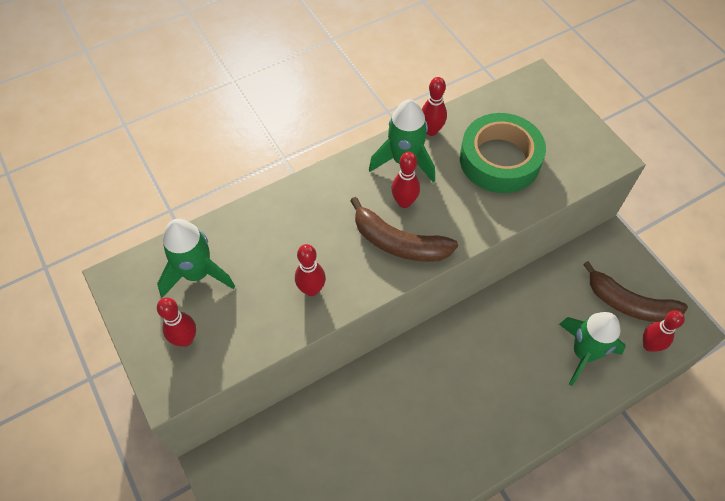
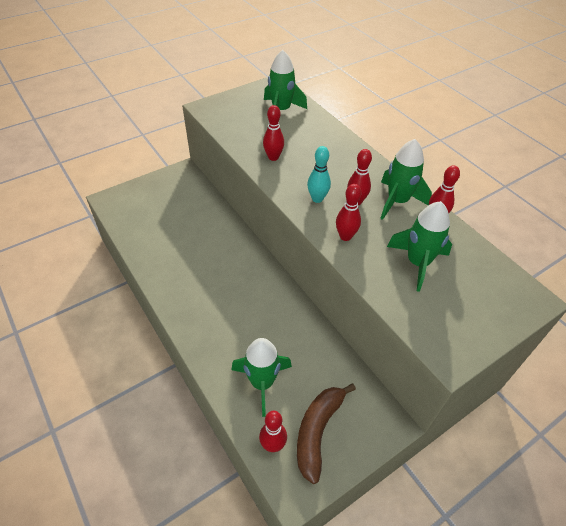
camera: 85 degrees right, 10 degrees down
red bowling pin [157,298,196,347] -> red bowling pin moved to [336,184,361,241]
brown banana [350,197,458,262] -> turquoise bowling pin [307,146,331,203]
green tape [460,113,546,193] -> green rocket [387,201,452,292]

